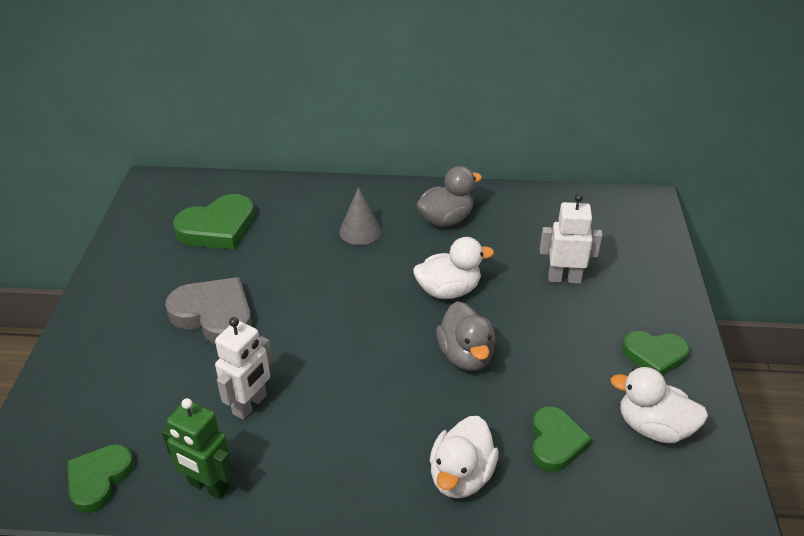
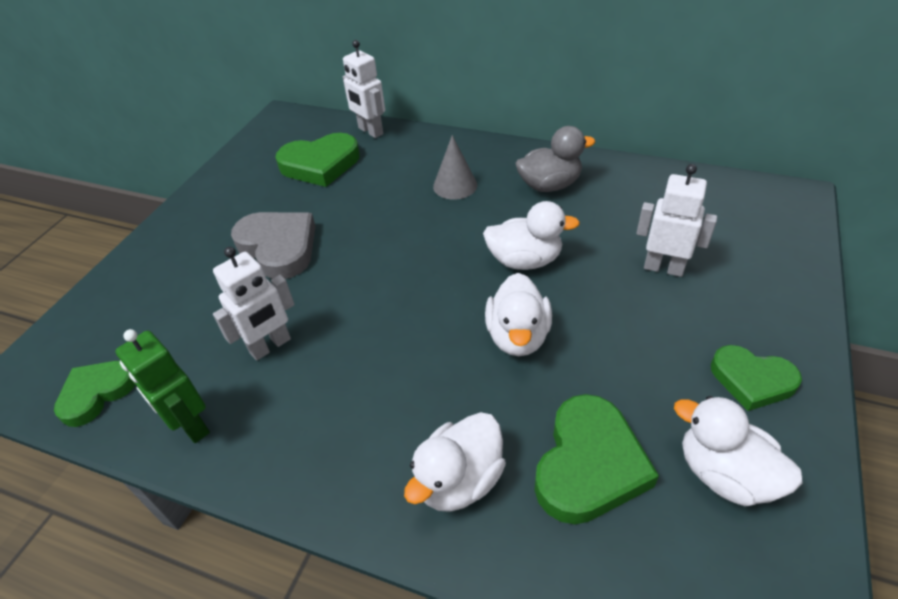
camera: 20 degrees right, 5 degrees up
grey duck [436,301,496,371] -> white duck [485,273,552,356]
green heart [532,406,592,472] -> green heart [534,394,659,524], size x1.51
none -> white robot [343,40,385,138]

